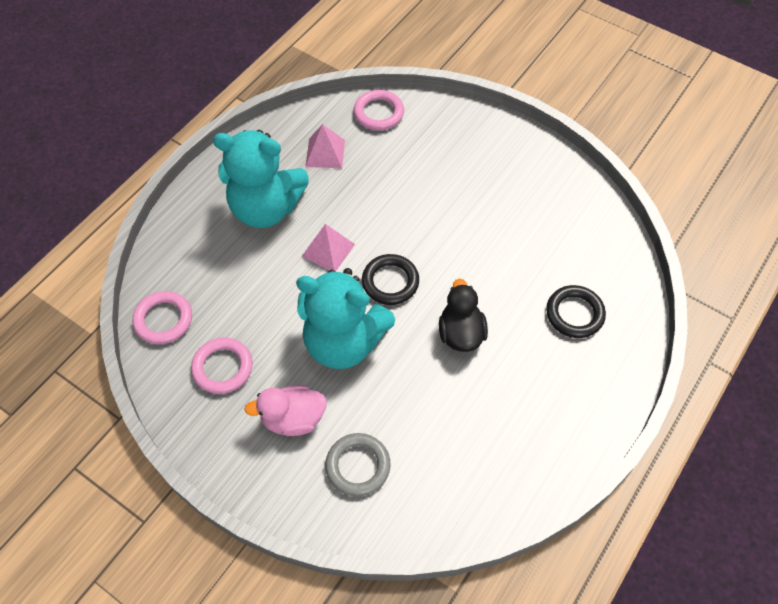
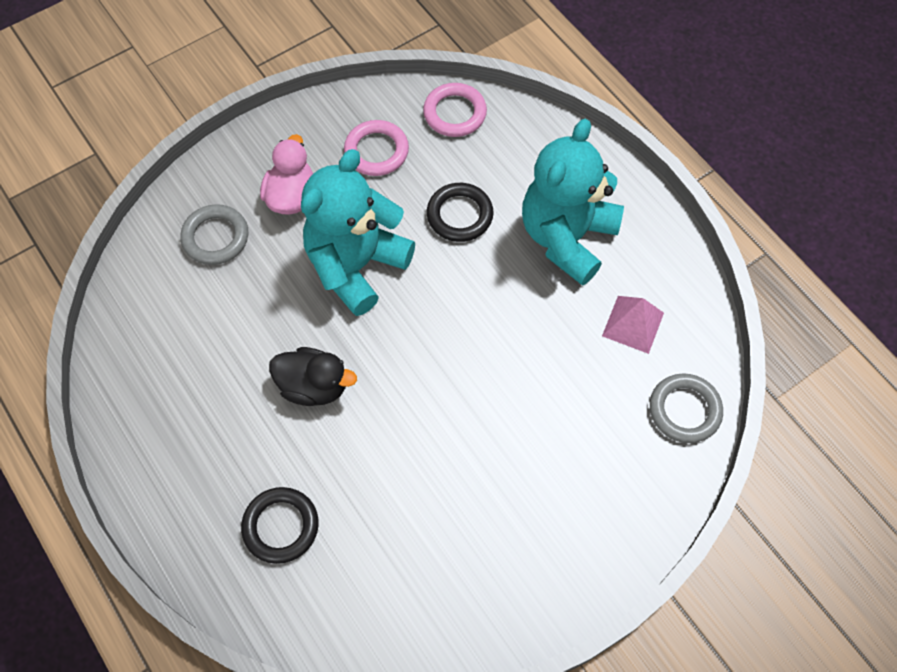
camera: 110 degrees right, 5 degrees up
pink pyramid [301,224,355,272] -> none
pink ring [354,90,404,130] -> grey ring [650,373,723,443]
black ring [362,254,419,305] -> black ring moved to [427,183,494,242]

